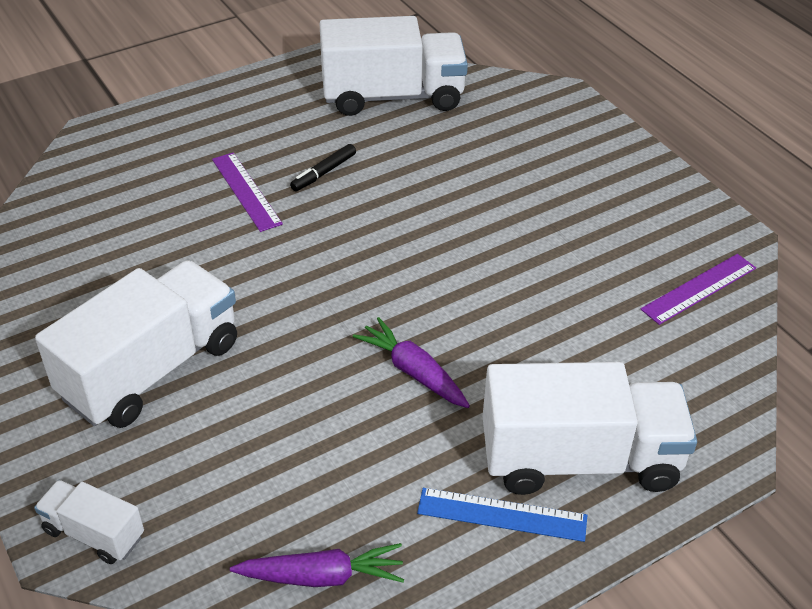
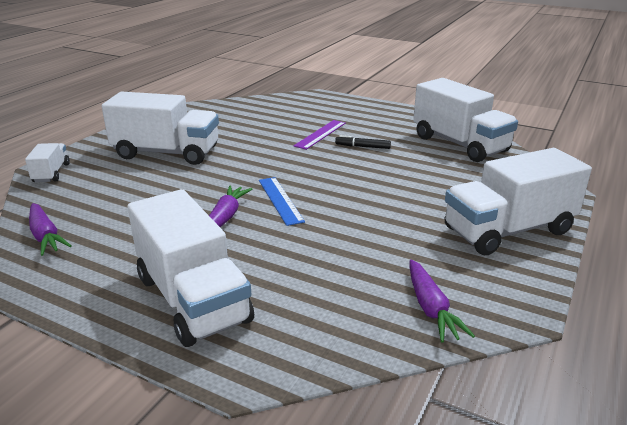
camera: 60 degrees right, 15 degrees down
blue ruler [417,488,587,542] -> blue ruler moved to [259,177,305,226]
purple ruler [641,254,756,325] -> purple carrot [410,259,475,343]
none -> white truck [445,148,592,255]

